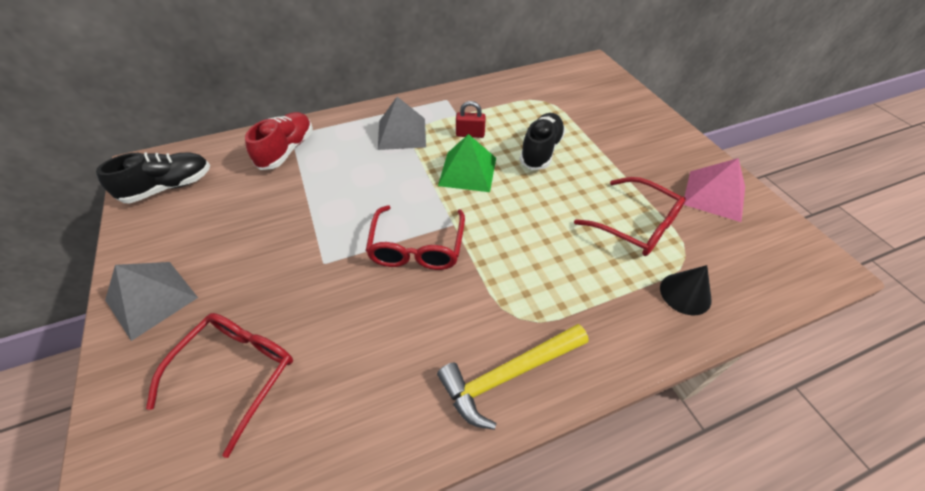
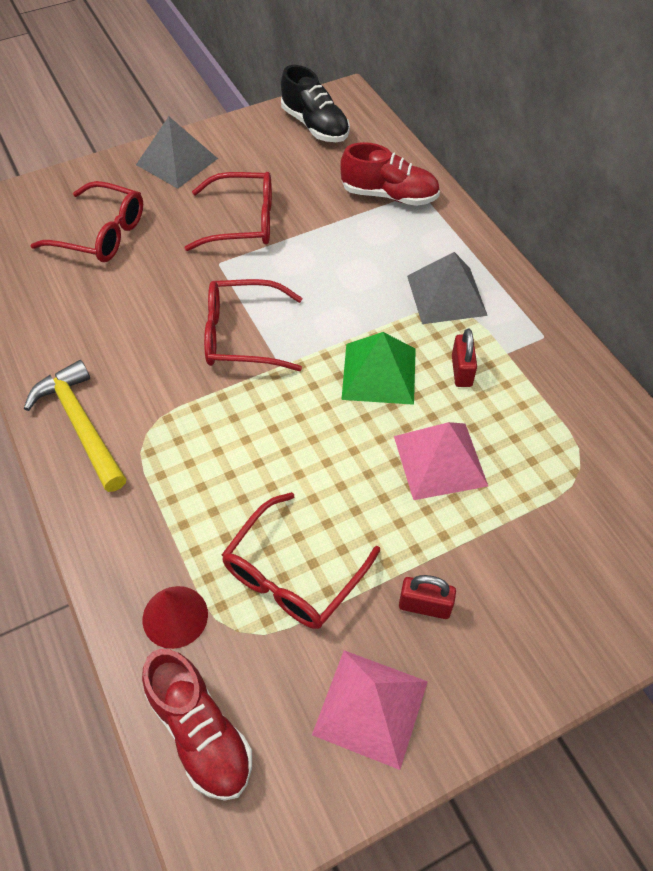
camera: 85 degrees right, 5 degrees up
black shoe [520,113,566,170] -> pink pyramid [394,422,488,500]
black cone [660,265,712,315] -> red cone [143,586,208,649]
none -> red shoe [142,649,252,801]
none -> red glasses [185,172,272,251]
none -> red padlock [399,575,456,619]

